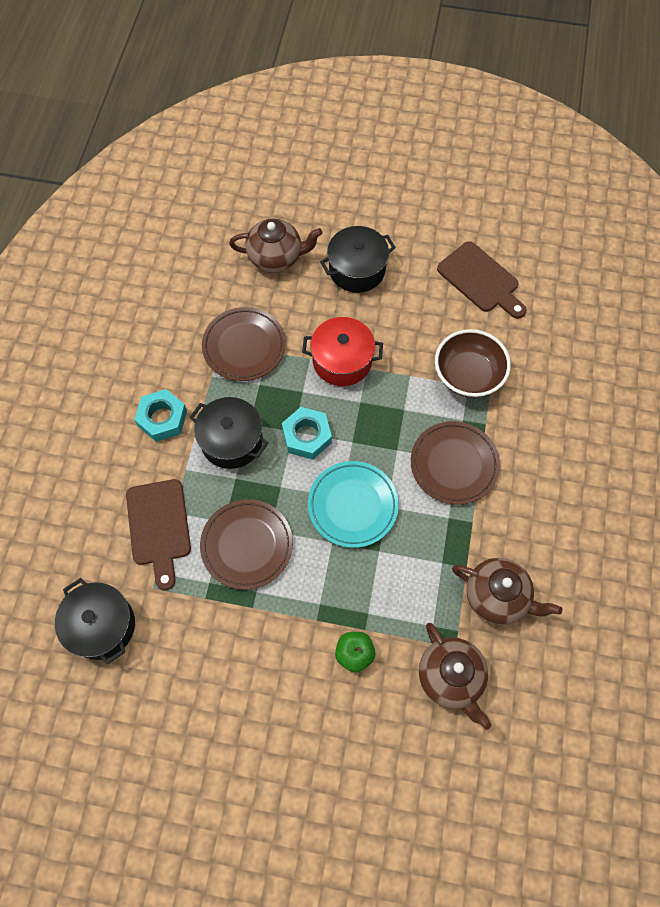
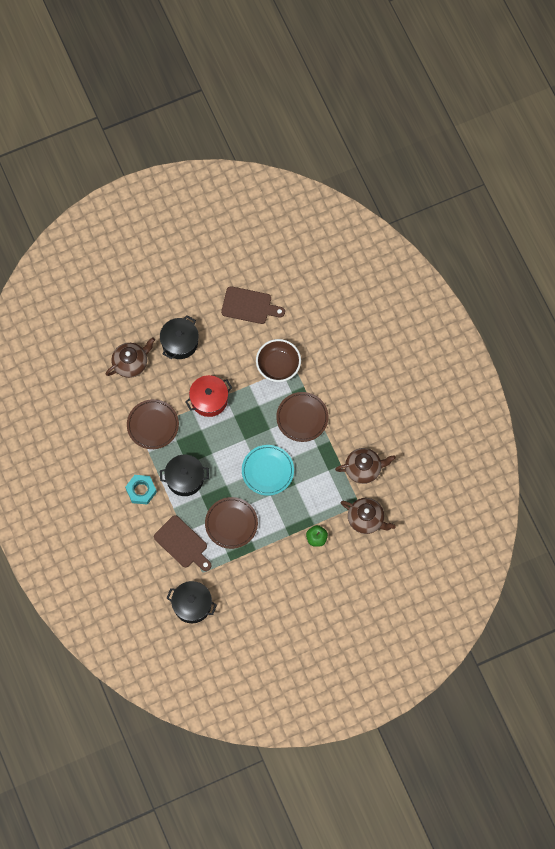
camera: 35 degrees left, 5 degrees up
turquoise nut [282,407,332,460] -> none

